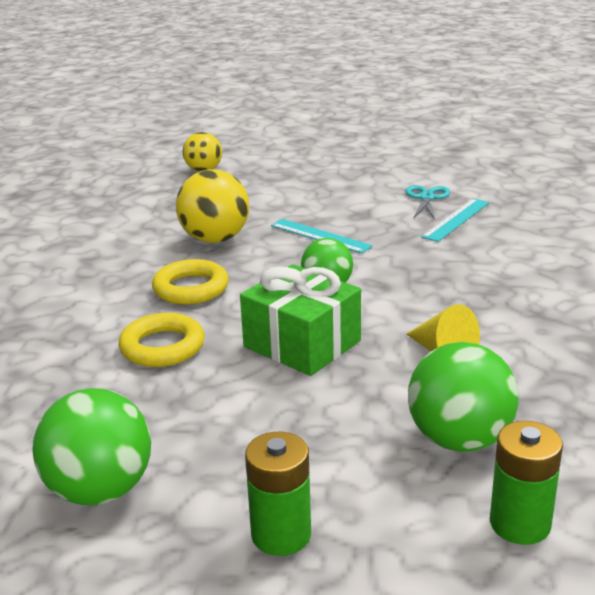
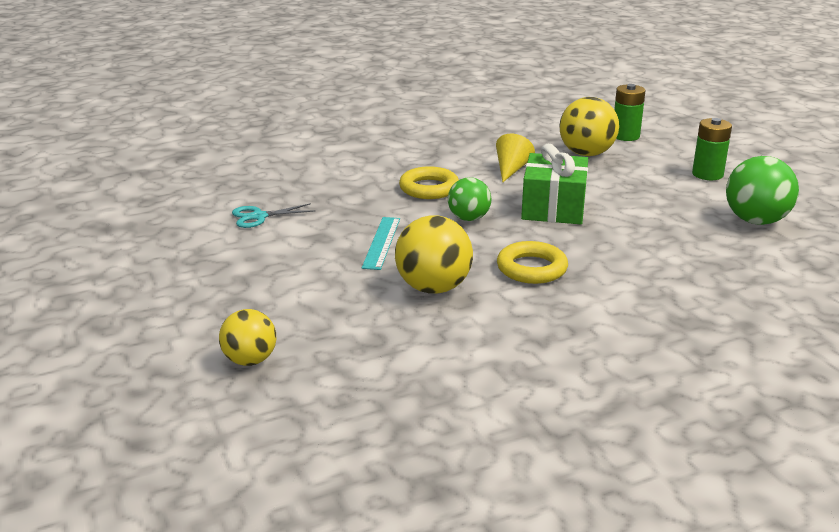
camera: 120 degrees left, 0 degrees up
yellow ring [119,313,205,367] -> yellow ring moved to [399,166,459,199]
green ball [408,342,519,452] -> yellow ball [559,97,619,156]
turquoise ruler [421,198,489,242] -> none

